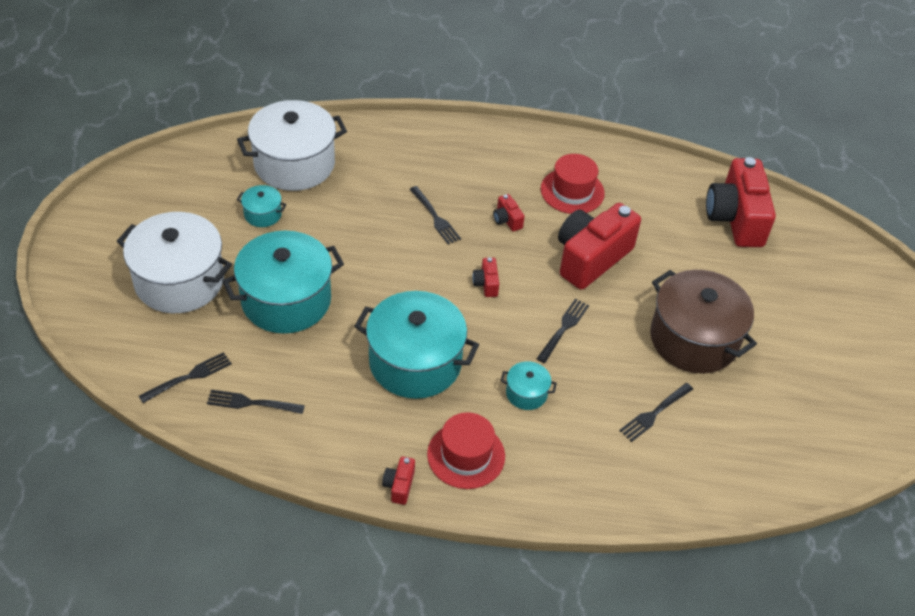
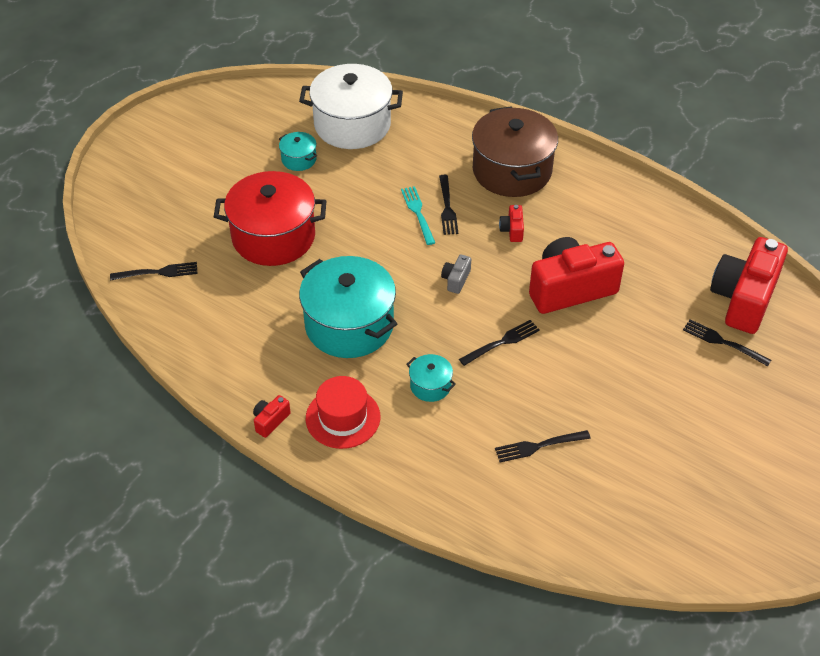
camera: 30 degrees right, 0 degrees up
white pot [116,212,232,313] -> none
black fork [207,390,305,414] -> black fork moved to [683,319,771,366]
turquoise pot [222,231,344,334] -> red pot [214,171,326,266]
red camera [472,257,499,297] -> grey camera [441,254,471,294]
red hat [541,154,605,214] -> none
brown pot [650,270,757,374] -> brown pot moved to [472,106,558,197]
none -> turquoise fork [401,186,435,245]

